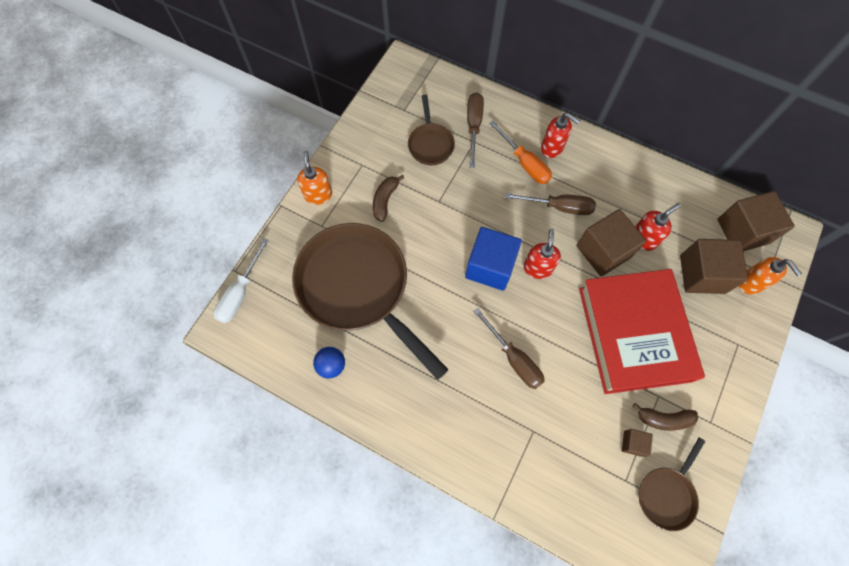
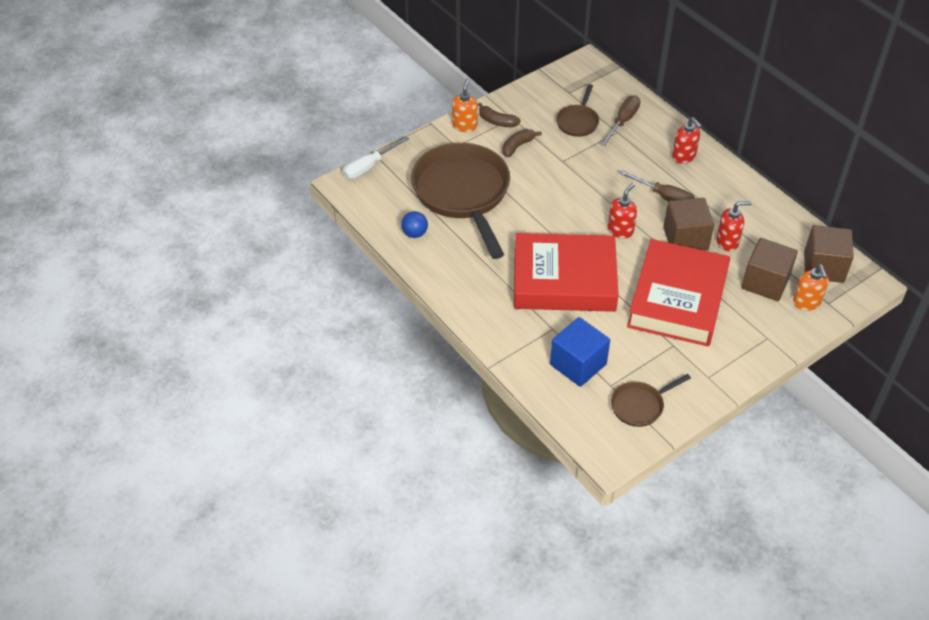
camera: 25 degrees right, 20 degrees down
blue cube [465,227,522,291] -> blue cube moved to [550,317,610,387]
brown screwdriver [473,308,545,389] -> red book [514,233,619,312]
orange screwdriver [489,121,552,184] -> none
brown cube [622,429,653,457] -> none
brown banana [632,403,698,431] -> brown banana moved to [478,103,521,127]

